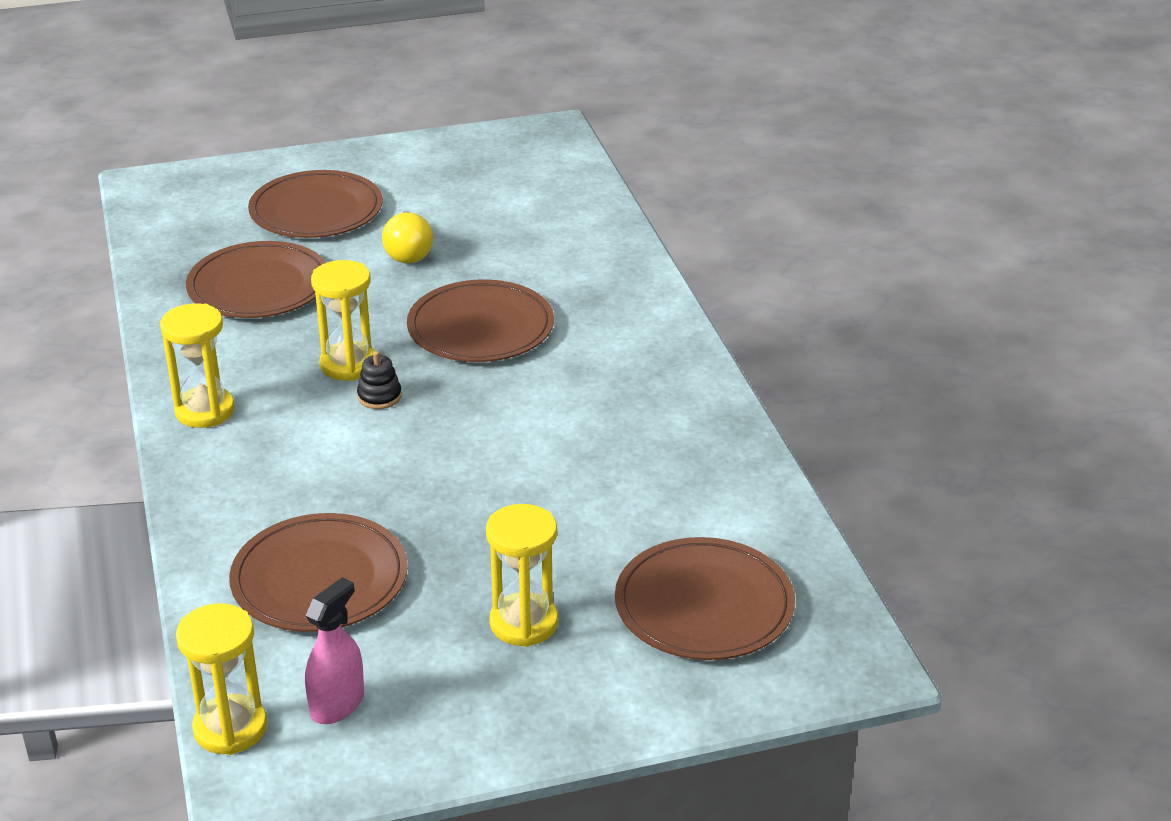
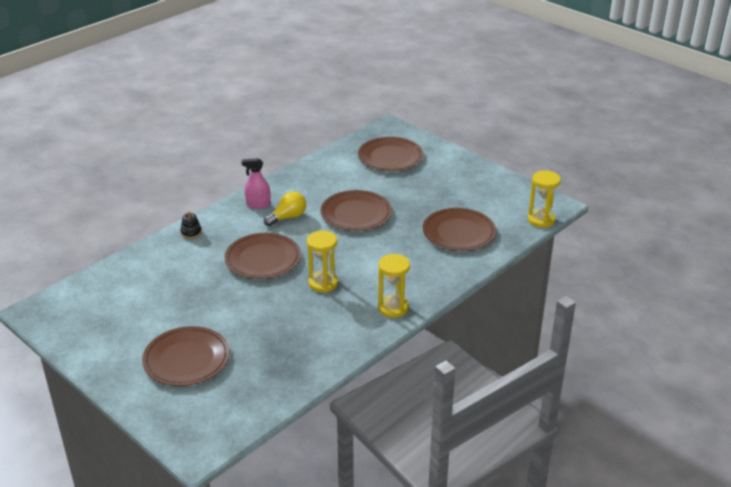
camera: 120 degrees left, 0 degrees up
brown plate [186,241,326,318] -> brown plate moved to [321,190,392,231]
pink spray bottle [305,577,364,724] -> pink spray bottle moved to [242,158,271,209]
black stacking toy [357,351,402,409] -> black stacking toy moved to [180,211,202,239]
yellow light bulb [382,211,433,263] -> yellow light bulb moved to [264,192,306,226]
yellow hourglass [486,504,558,647] -> none

